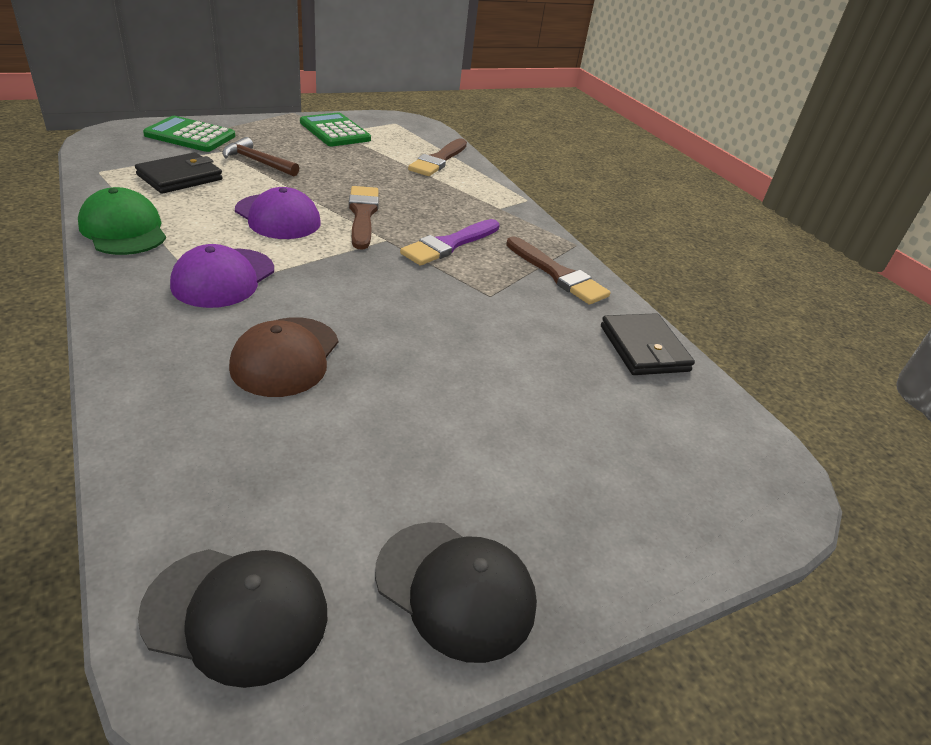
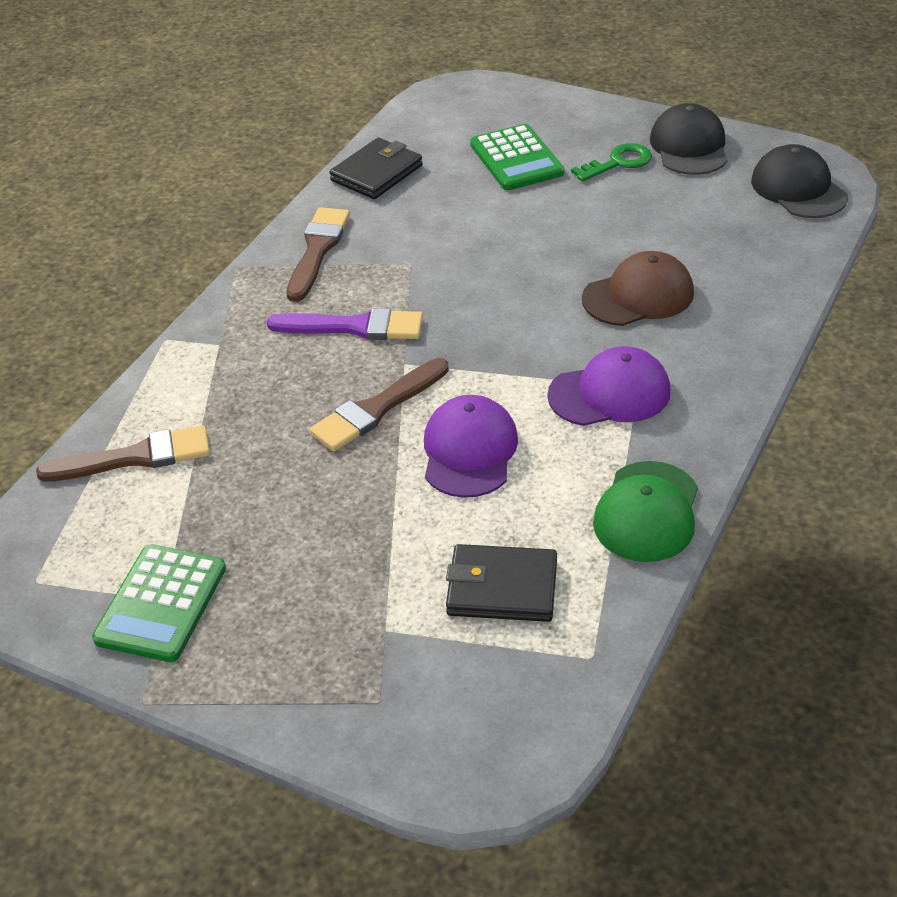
camera: 120 degrees left, 5 degrees up
green calculator [143,116,235,152] -> green calculator moved to [470,124,565,190]
brown hammer [222,137,299,177] -> none
none -> green key [571,143,652,182]

